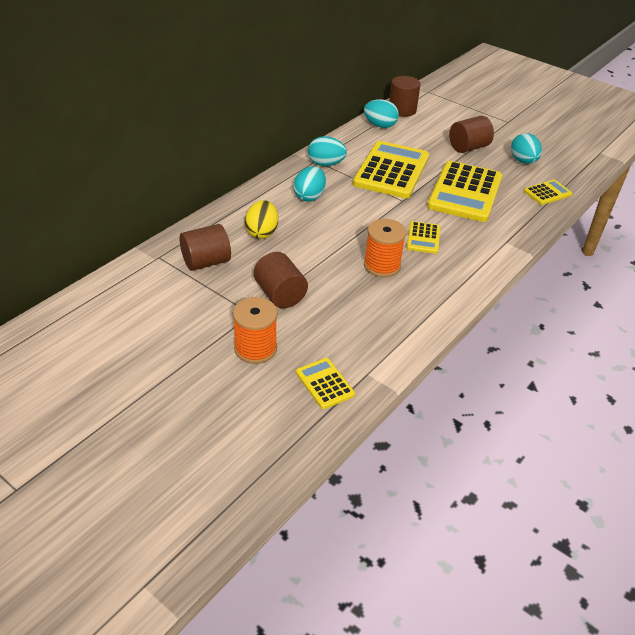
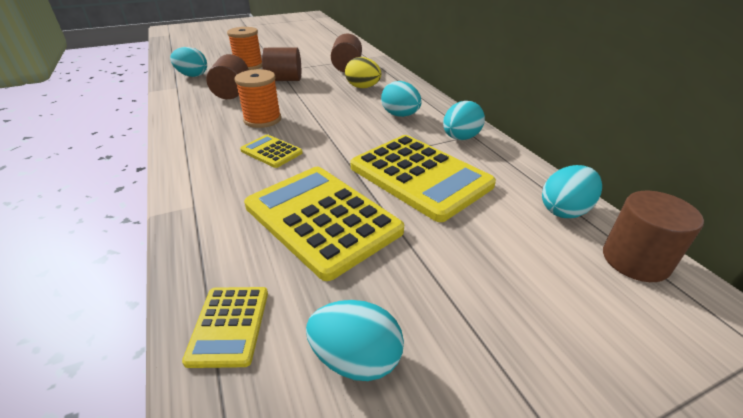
camera: 120 degrees right, 5 degrees down
yellow calculator [296,358,355,409] -> turquoise egg [170,47,207,77]
brown cylinder [449,116,494,153] -> brown cylinder moved to [206,54,249,99]

